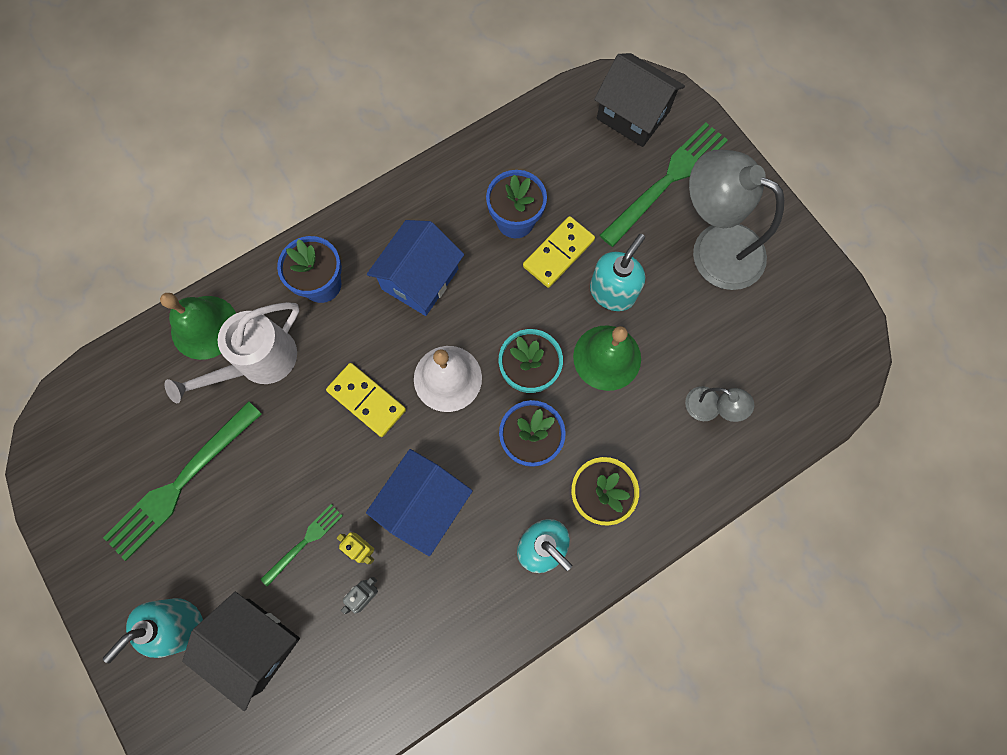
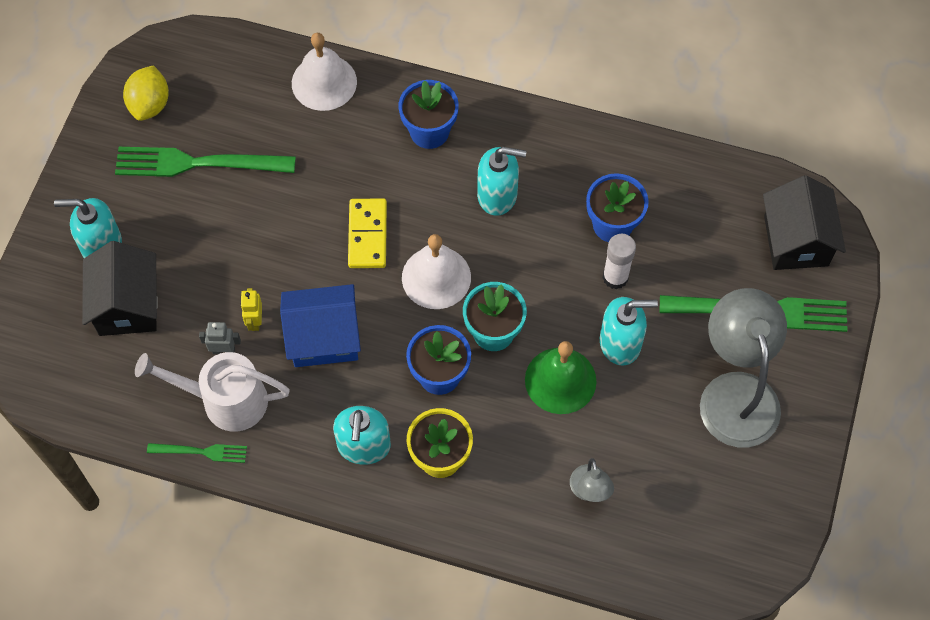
camera: 50 degrees right, 10 degrees down
green bell [160,293,236,360] -> white bell [292,33,357,111]
white watering can [164,302,300,403] -> white watering can moved to [135,352,290,432]
green fork [261,504,343,587] -> green fork moved to [147,443,247,463]
blue house [367,220,464,316] -> turquoise soap dispenser [477,147,526,216]
yellow domino [523,216,595,288] -> white glue stick [603,234,636,289]
none -> yellow lemon [123,65,169,121]

